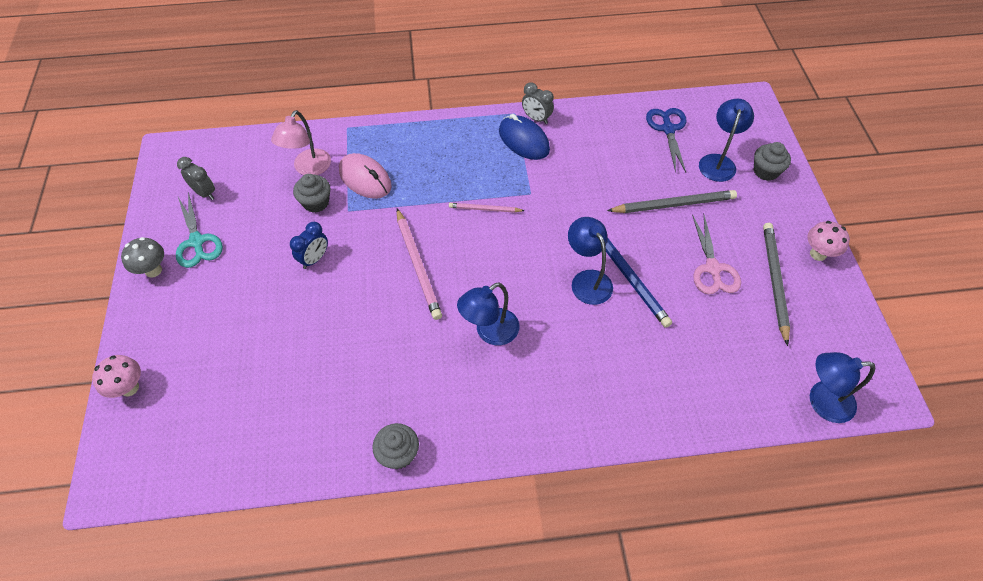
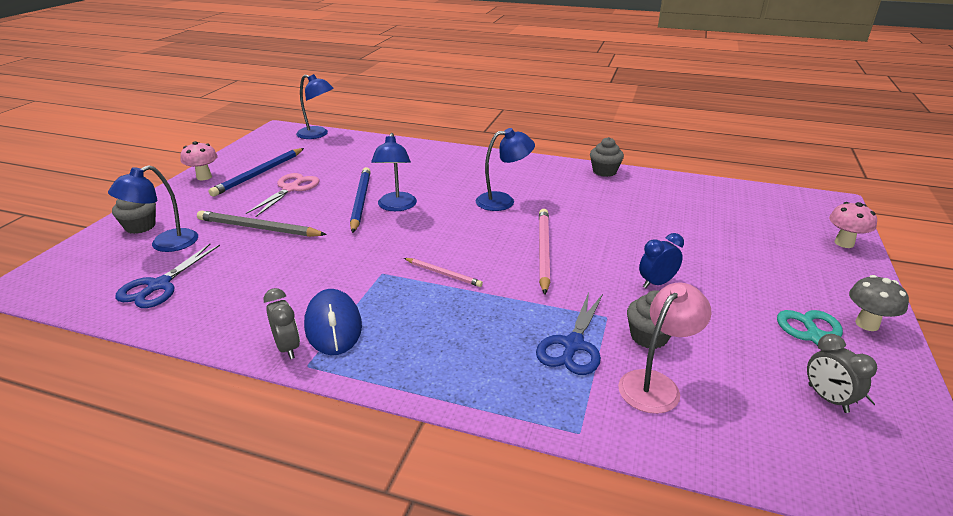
camera: 155 degrees left, 25 degrees down
pink mouse [339,153,392,199] -> blue scissors [536,292,603,375]
grey pencil [763,223,790,346] -> blue pencil [209,148,304,197]

